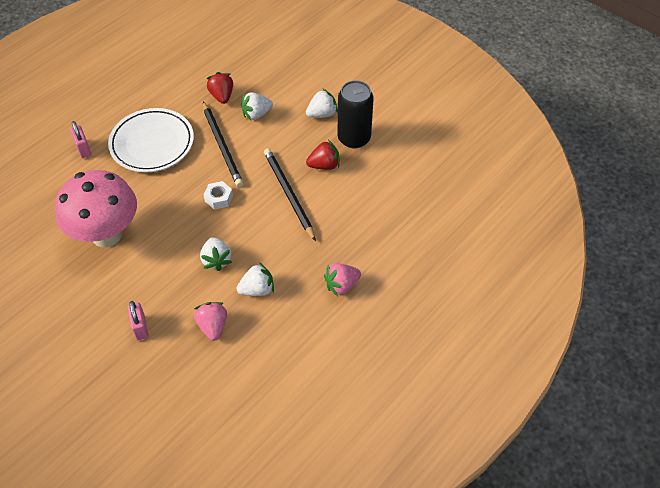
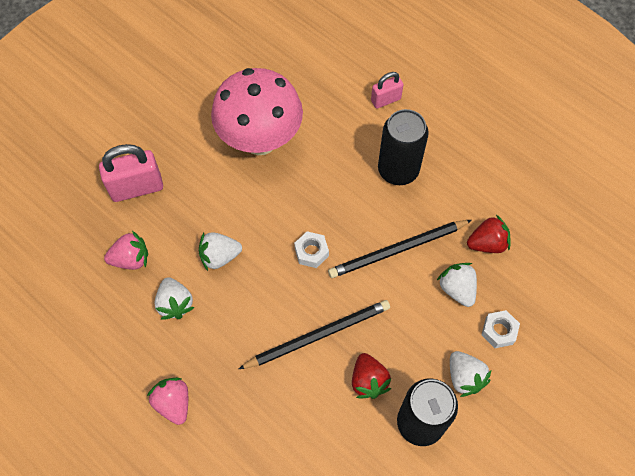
camera: 90 degrees right, 10 degrees up
white plate [108,108,194,172] -> black can [378,109,429,185]
pink padlock [127,301,148,340] -> pink padlock [99,144,163,202], size x1.69
none -> white nut [482,310,520,348]

